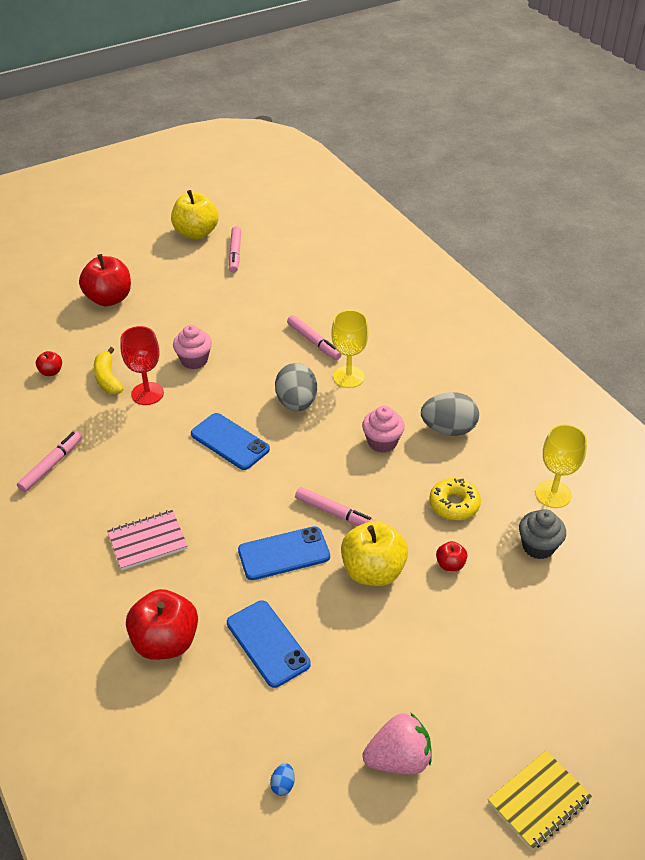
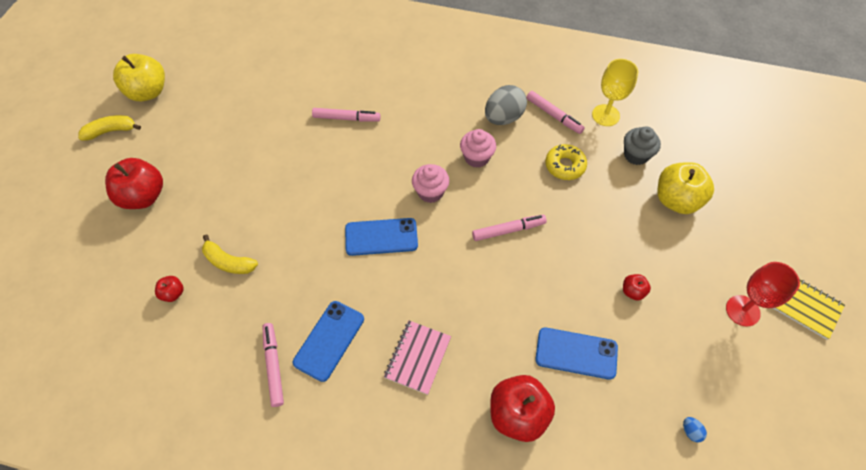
camera: 45 degrees left, 15 degrees up
red goblet [120,326,164,405] -> red goblet moved to [726,262,800,327]
pink cupcake [173,325,212,369] -> pink cupcake moved to [412,164,449,203]
pink marker [229,226,241,273] -> pink marker moved to [526,91,585,134]
blue phone [238,526,330,580] -> blue phone moved to [293,301,364,382]
grey egg [275,363,317,411] -> none
yellow goblet [331,310,369,388] -> none
yellow apple [341,521,408,586] -> yellow apple moved to [657,162,714,214]
pink strawberry [362,713,431,774] -> none
red apple [436,541,467,571] -> red apple moved to [623,274,651,300]
yellow notebook [488,750,592,850] -> yellow notebook turned 60 degrees counterclockwise [773,279,845,340]
none -> yellow banana [78,115,141,141]

